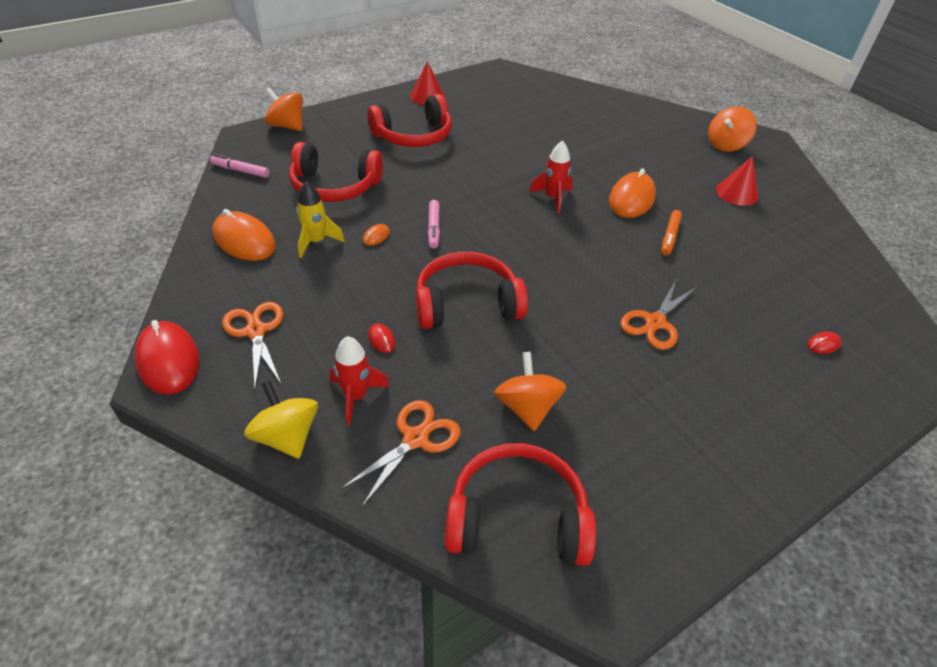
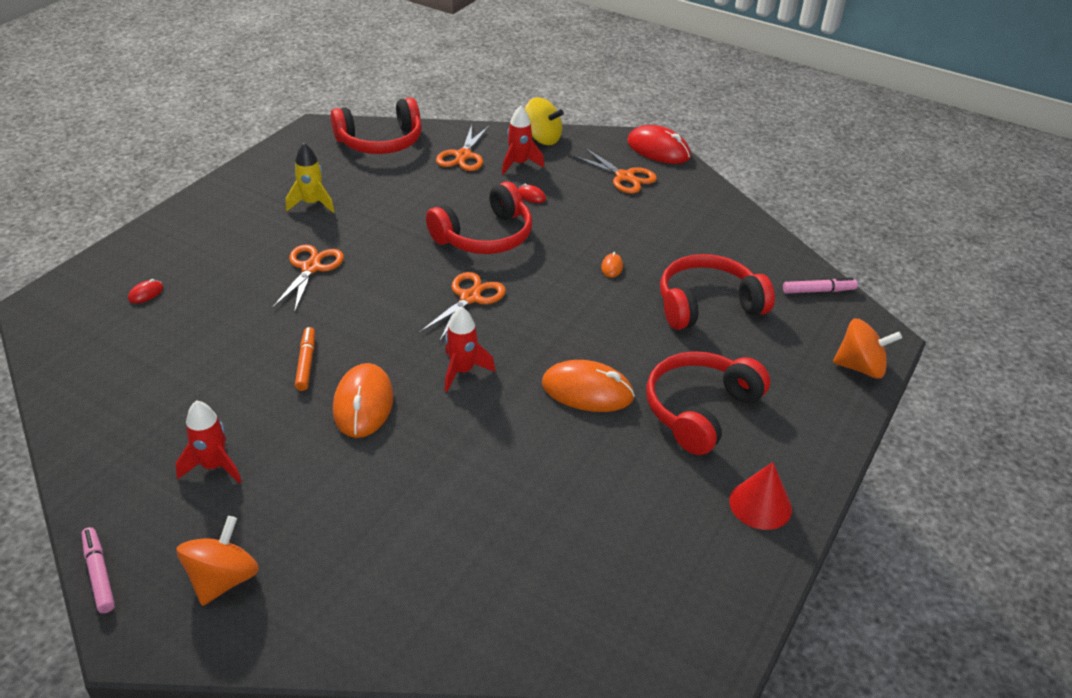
camera: 155 degrees right, 5 degrees down
orange mouse [212,209,276,261] -> orange mouse moved to [542,360,635,412]
yellow rocket [296,181,345,258] -> yellow rocket moved to [286,143,334,213]
pink marker [428,200,440,249] -> pink marker moved to [81,527,115,613]
orange spinning top [494,352,567,431] -> none
red cone [716,156,758,206] -> red rocket [175,400,242,484]
none -> orange scissors [420,272,506,342]

